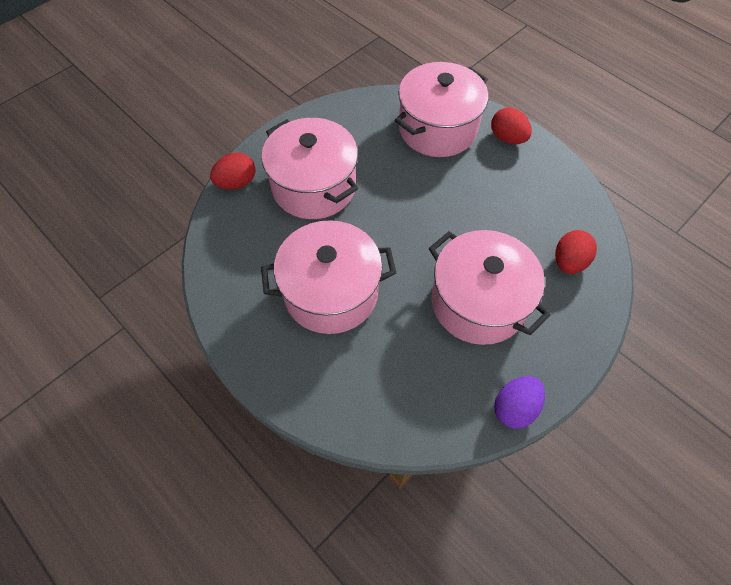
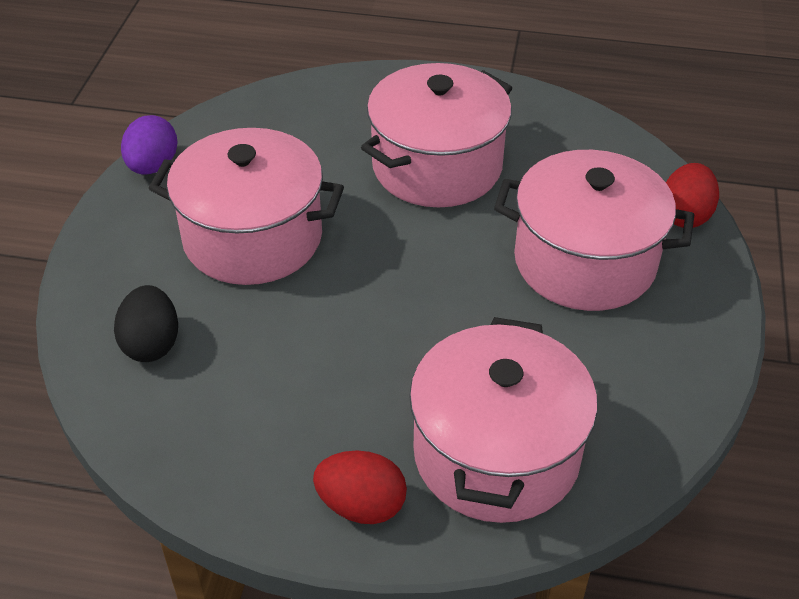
camera: 145 degrees right, 15 degrees down
red egg [555,230,597,274] -> black egg [114,285,178,362]

